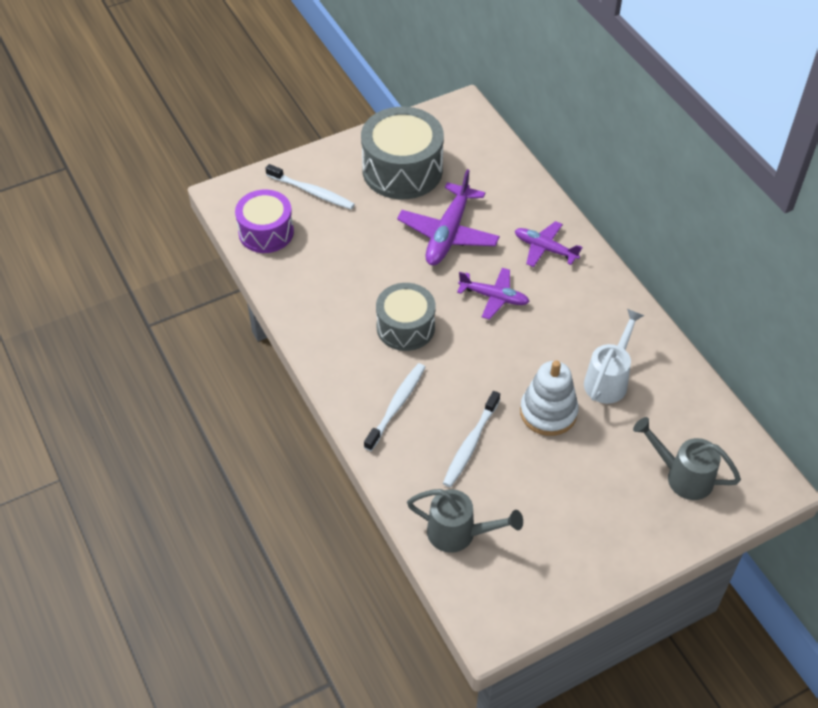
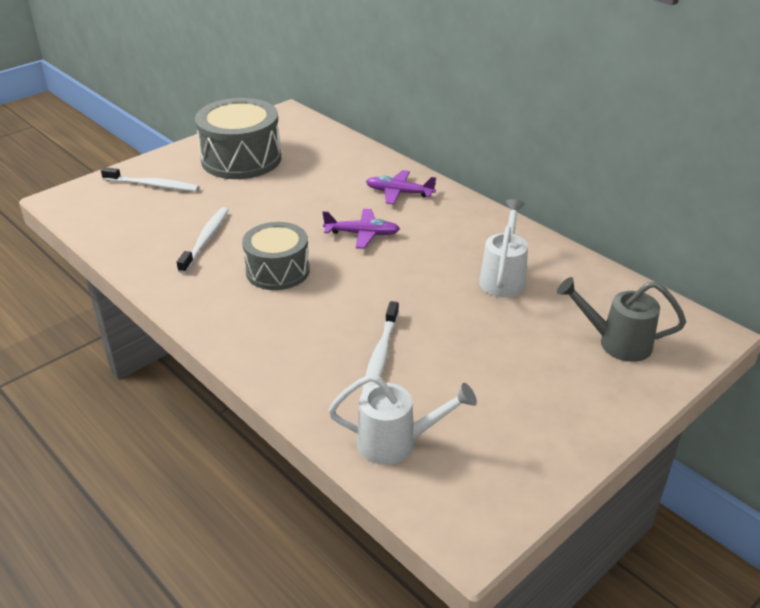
camera: 15 degrees left, 15 degrees down
purple drum [235,190,294,253] -> none
white toothbrush [364,363,425,451] -> white toothbrush moved to [177,207,229,274]
purple plane [397,169,500,265] -> none
grey watering can [407,489,523,553] -> white watering can [328,374,477,465]
white stacking toy [520,360,579,436] -> none

